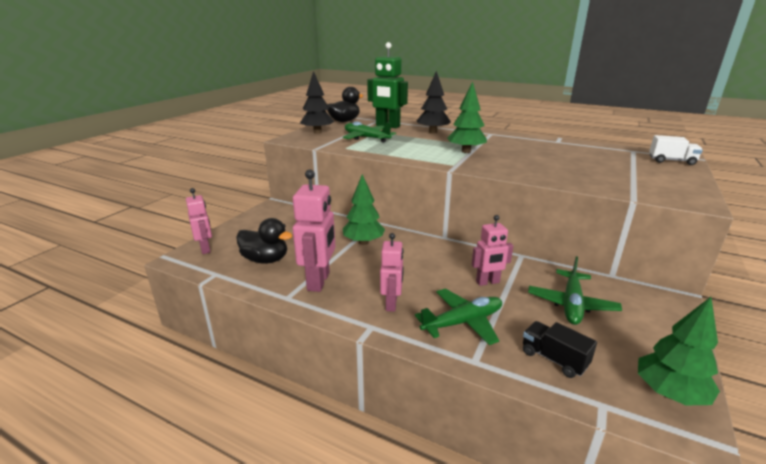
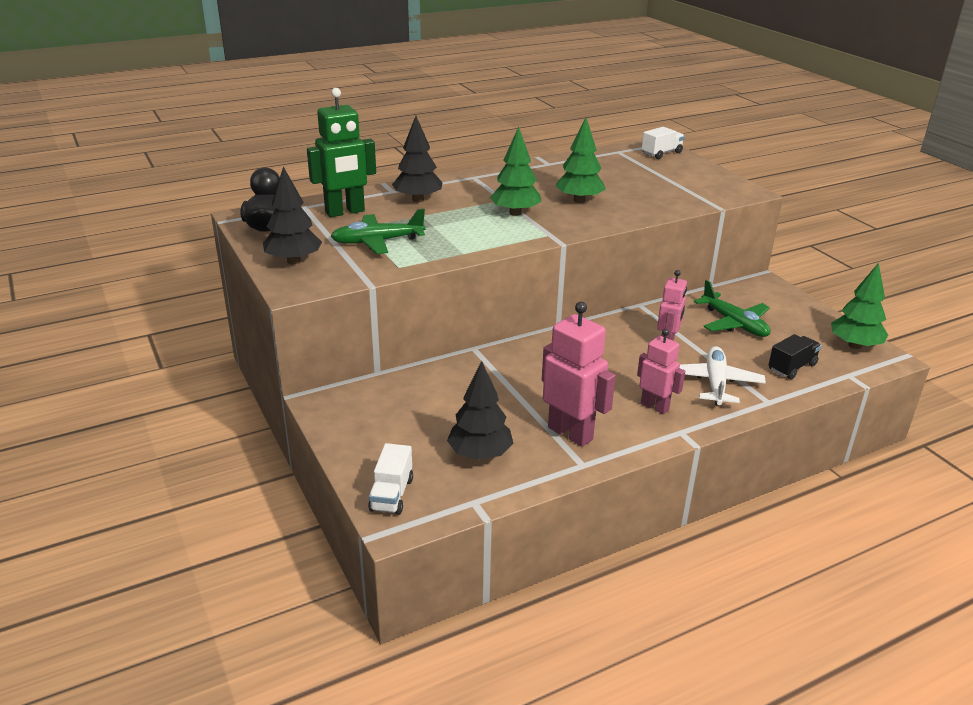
camera: 55 degrees left, 5 degrees up
pink robot [186,188,212,254] -> white truck [368,443,413,515]
black duck [236,218,293,264] -> black tree [447,361,514,460]
green tree [343,174,385,245] -> green tree moved to [555,117,606,203]
green plane [415,289,502,345] -> white plane [680,346,766,405]
black truck [523,321,597,378] -> black truck turned 150 degrees clockwise [769,334,821,379]

